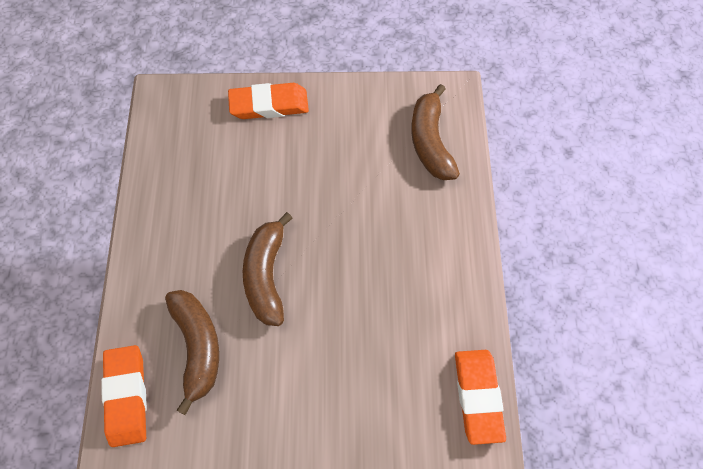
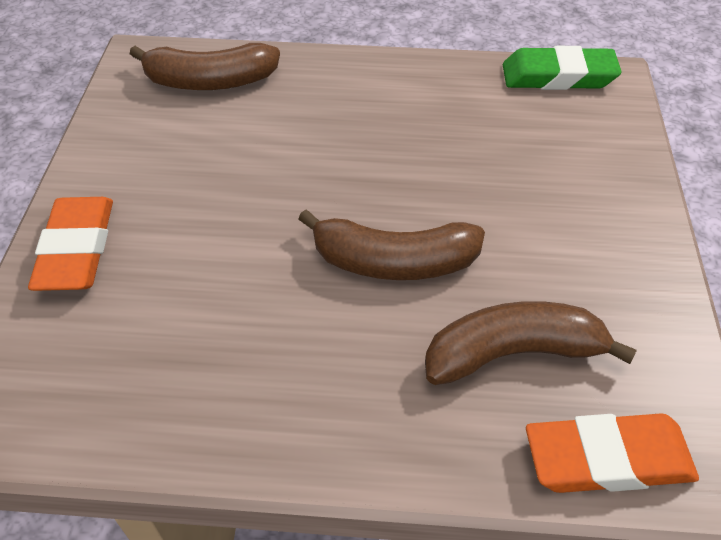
camera: 85 degrees left, 15 degrees down
orange eraser [455,350,506,445] -> green eraser [503,46,622,90]

